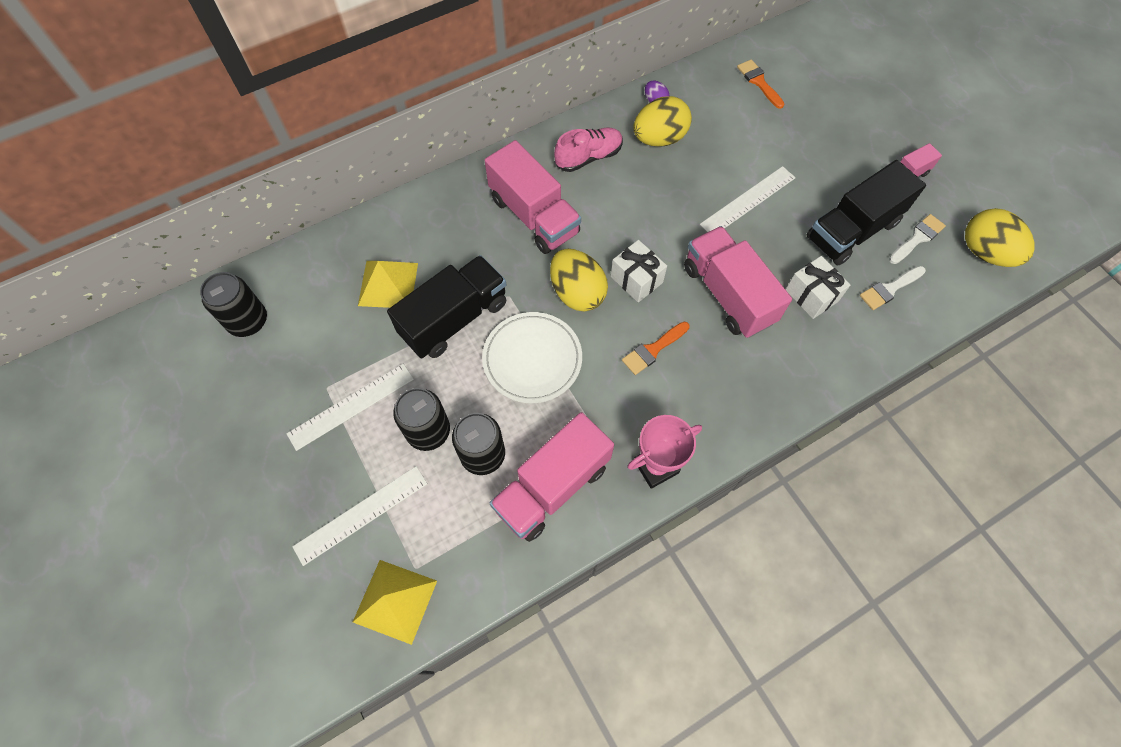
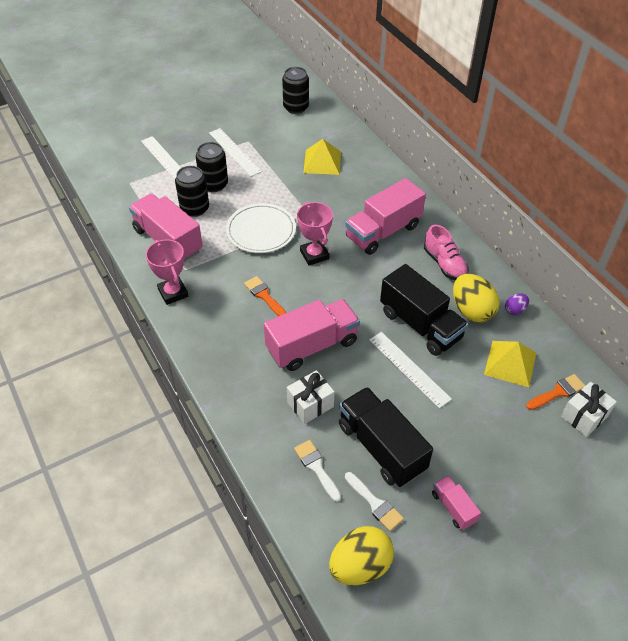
camera: 90 degrees right, 15 degrees down
yellow pyramid [353,560,437,645] -> yellow pyramid moved to [484,341,536,387]
black truck [387,255,506,359] -> black truck moved to [380,264,468,356]
yellow egg [550,249,608,311] -> pink trophy [297,202,333,265]
white gift [611,240,667,302] -> white gift moved to [561,382,617,437]

